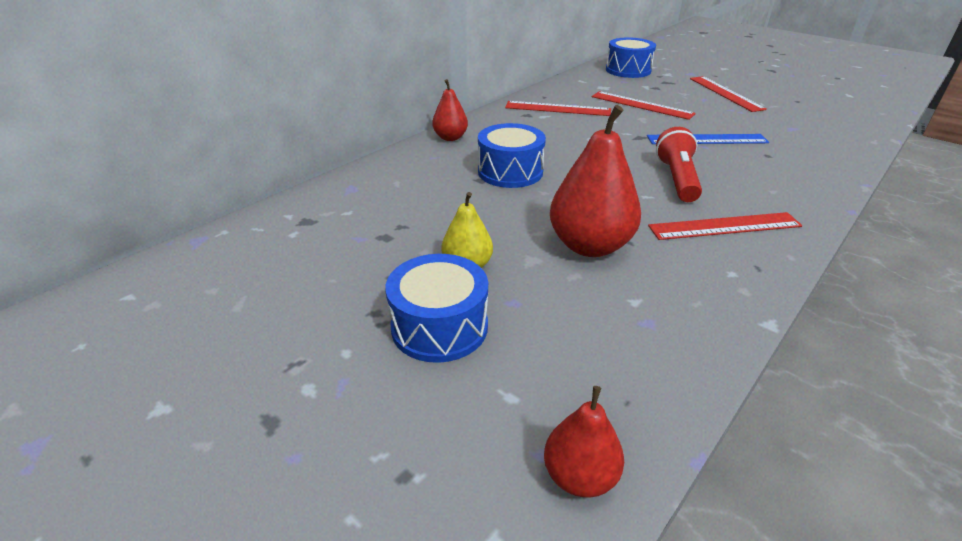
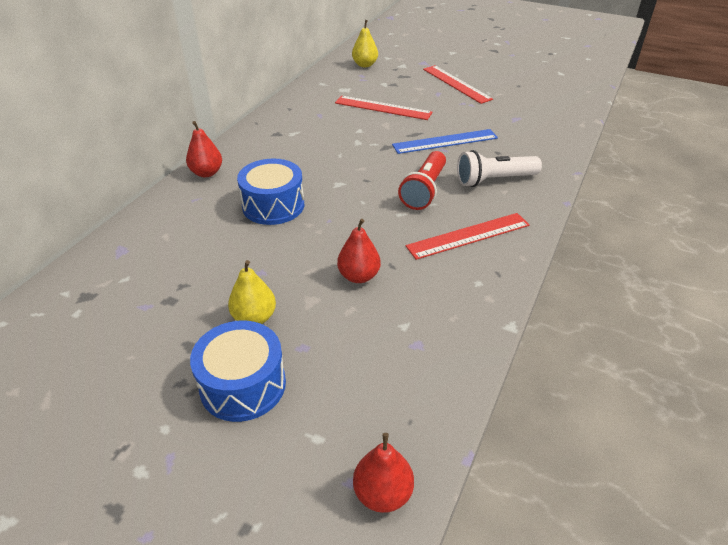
camera: 15 degrees left, 5 degrees up
red ruler [505,101,611,116] -> none
red pear [550,105,641,257] -> red pear [337,219,381,283], size x0.56
blue drum [606,37,656,78] -> yellow pear [352,20,378,67]
red flashlight [656,127,702,202] -> red flashlight turned 150 degrees counterclockwise [398,151,446,210]
none -> white flashlight [457,150,542,187]

